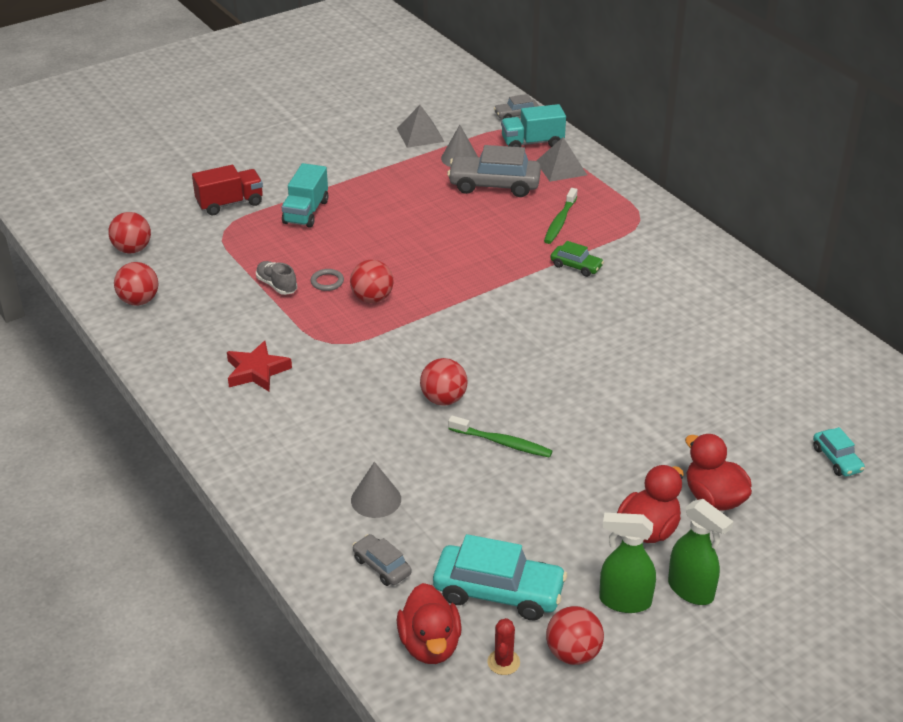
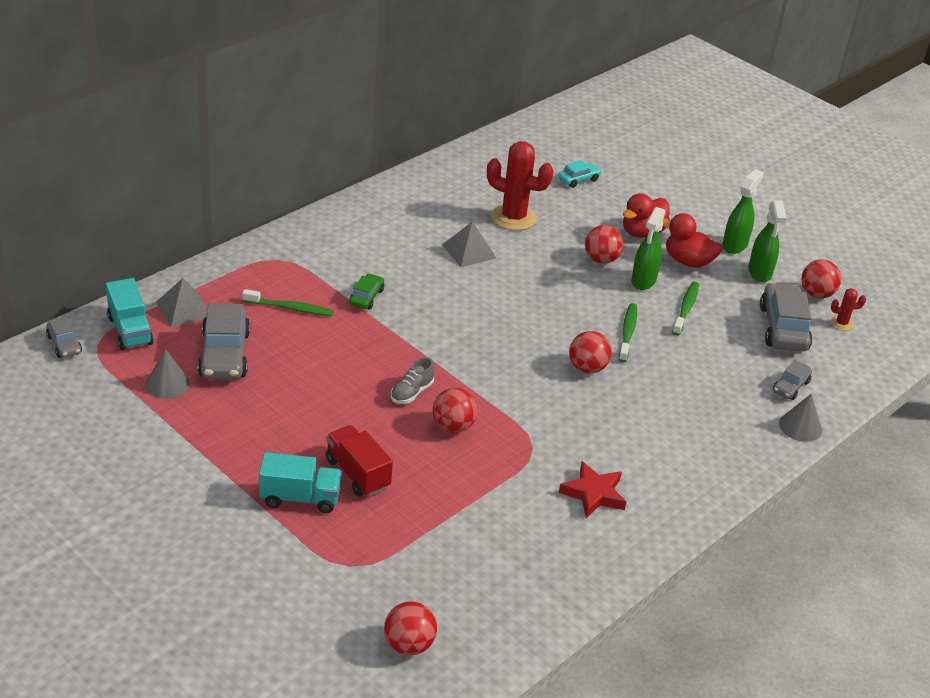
camera: 105 degrees left, 0 degrees up
red ball [114,262,158,305] -> red ball moved to [585,225,624,263]
red truck [192,165,263,215] -> red truck moved to [326,425,393,497]
grey shoe [256,261,297,295] -> grey shoe moved to [391,357,435,404]
grey ring [311,269,344,291] -> none
grey cone [351,462,401,518] -> grey cone moved to [779,394,822,442]
grey pyramid [397,105,444,148] -> grey pyramid moved to [442,221,496,267]
red duck [397,583,462,664] -> none
turquoise car [433,534,567,620] -> grey car [760,283,812,352]
none -> red cactus [487,141,554,231]
none -> green spray bottle [631,207,665,290]
none -> green toothbrush [672,282,699,335]

